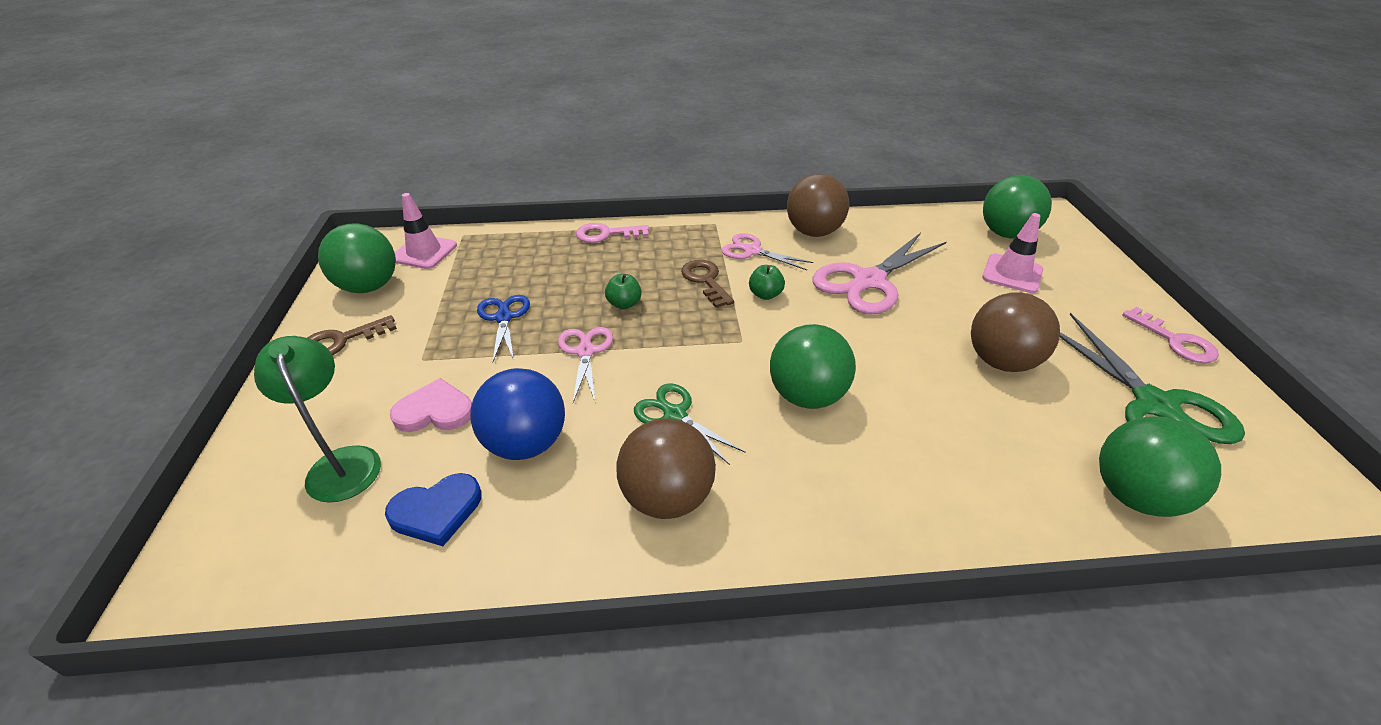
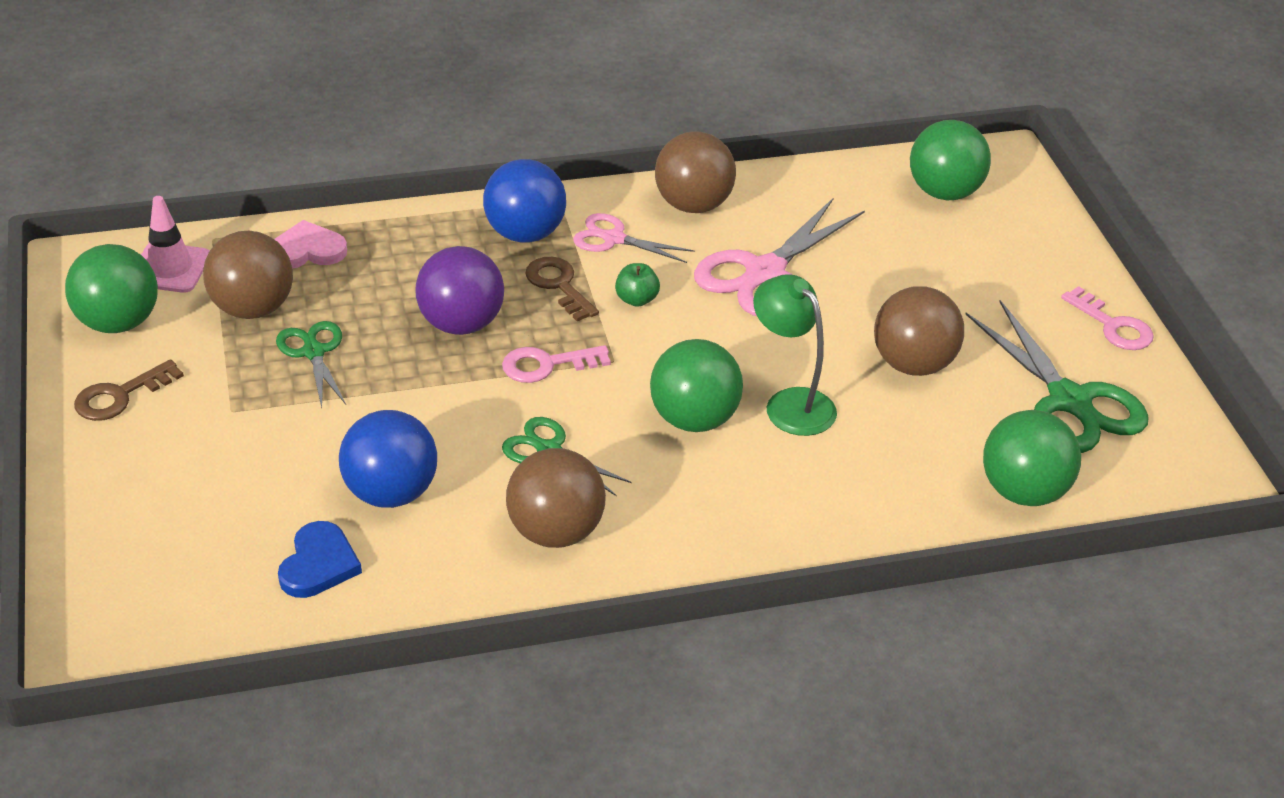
camera: 10 degrees left, 0 degrees up
green lamp [254,336,381,503] -> green lamp moved to [753,274,837,436]
blue heart [385,473,482,546] -> blue heart turned 45 degrees counterclockwise [278,521,362,598]
pink heart [390,378,472,432] -> pink heart moved to [274,220,347,269]
blue scissors [477,295,530,363] -> green scissors [276,321,346,408]
pink scissors [558,327,613,403] -> none
pink key [576,223,649,243] -> pink key moved to [502,345,611,383]
green apple [605,274,642,309] -> purple ball [416,246,504,335]
pink traffic cone [982,213,1043,293] -> none
none -> brown ball [203,231,293,319]
none -> blue ball [483,159,566,243]

